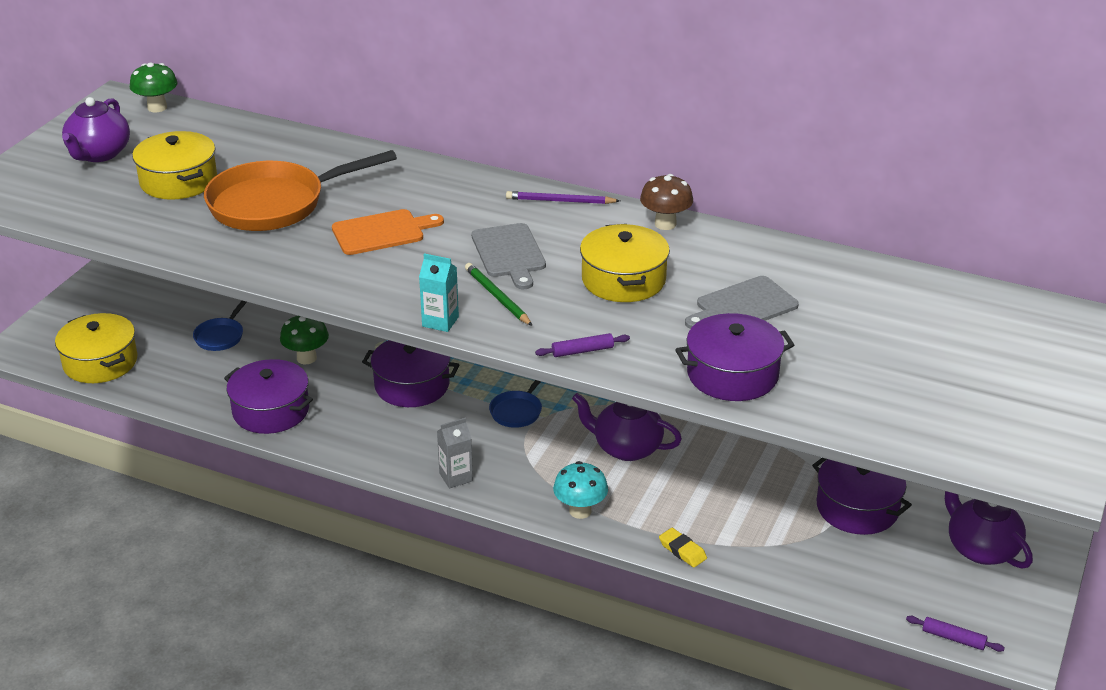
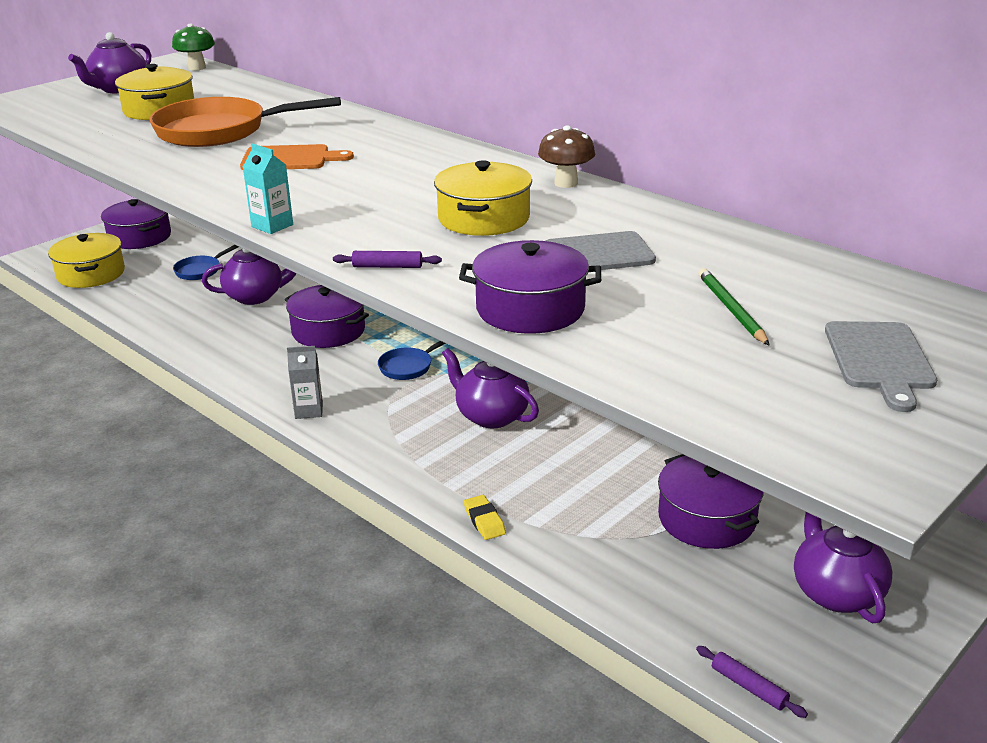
camera: 20 degrees right, 5 degrees down
purple pot [224,359,313,434] -> purple pot moved to [101,199,171,249]
green mushroom [280,316,329,364] -> purple teapot [202,248,296,305]
green pencil [465,263,532,326] -> green pencil moved to [698,268,770,346]
grey cutting board [472,223,546,289] -> grey cutting board moved to [825,321,937,412]
purple pencil [506,191,620,204] -> none
turquoise mushroom [553,461,608,519] -> none

